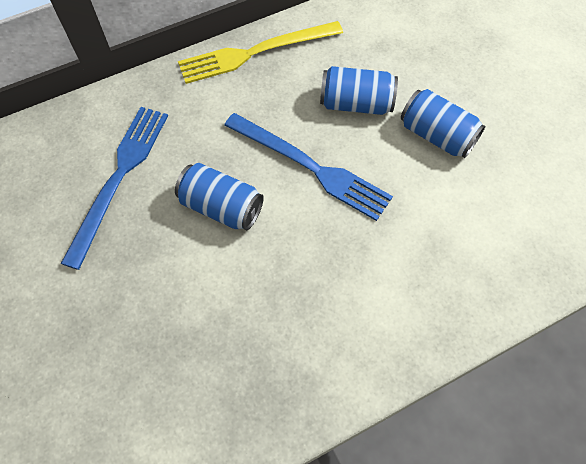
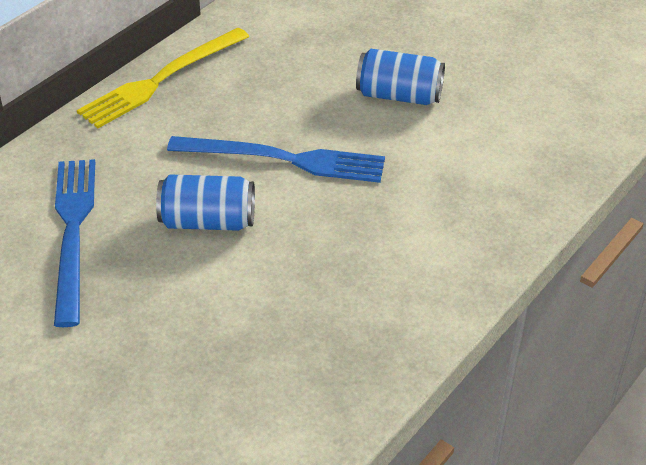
camera: 25 degrees left, 20 degrees down
blue can [320,66,398,115] -> none

